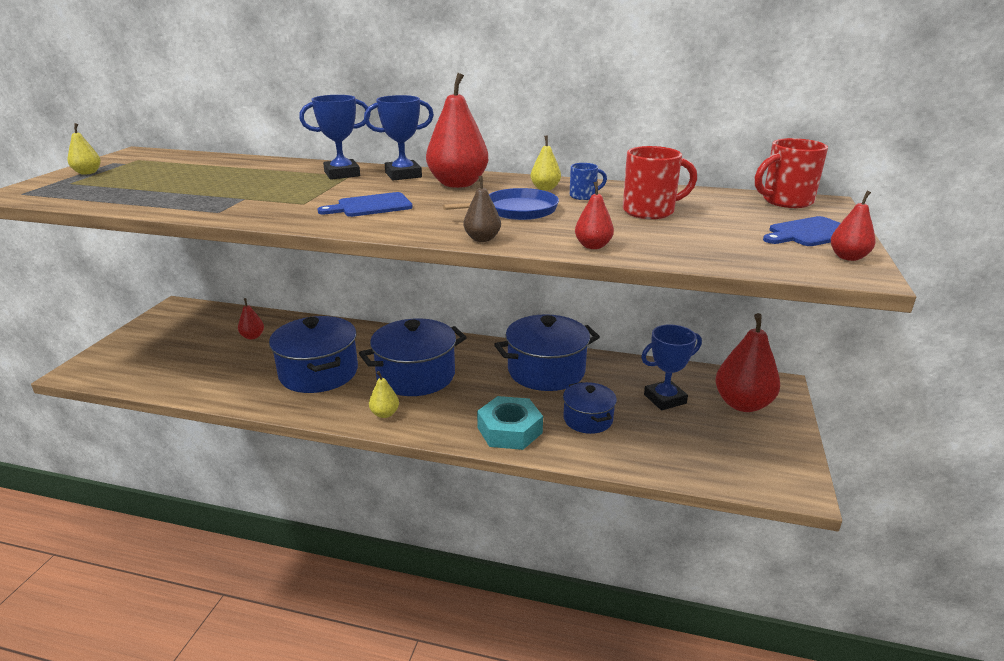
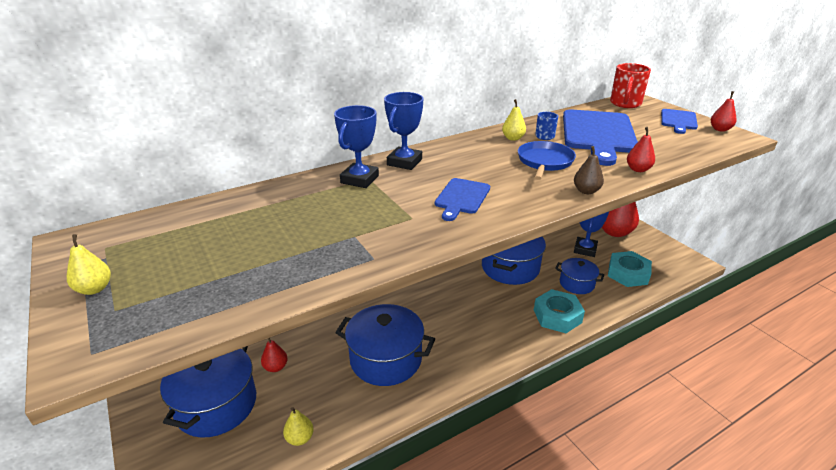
camera: 45 degrees left, 5 degrees up
blue pot [359,318,467,396] -> blue pot moved to [160,346,256,437]
yellow pear [369,371,399,418] -> yellow pear moved to [283,407,314,446]
red pear [426,73,488,188] -> none
red mug [623,146,697,219] -> blue cutting board [563,109,638,166]
none -> turquoise nut [608,251,652,287]

